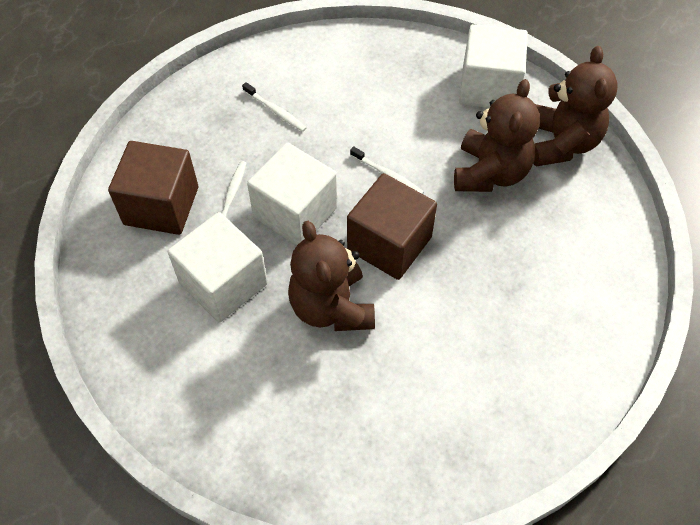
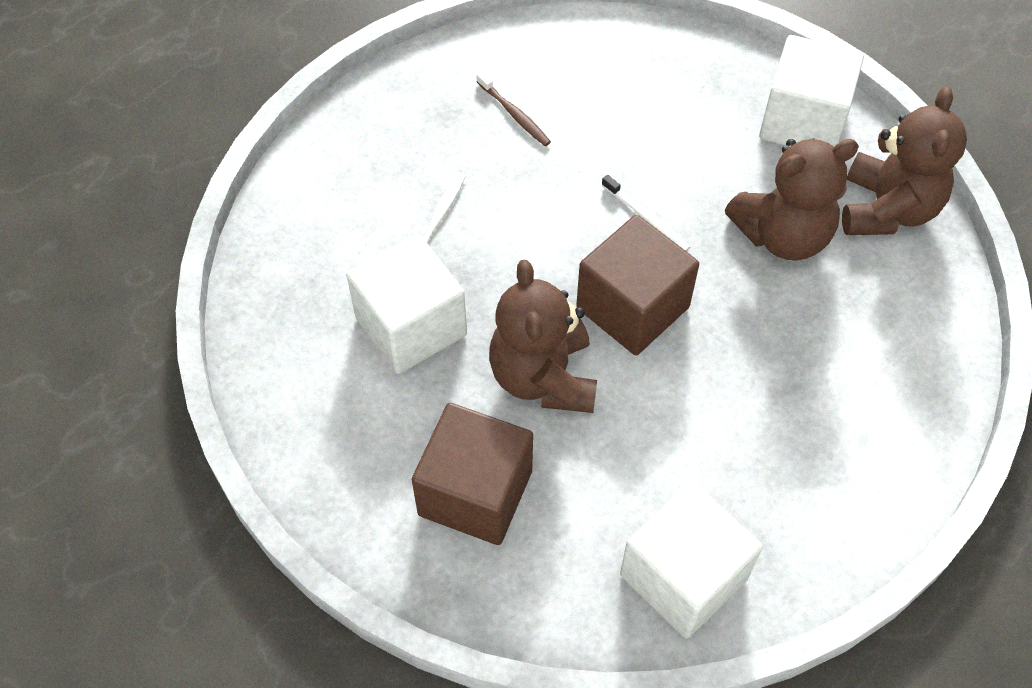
camera: 10 degrees right, 0 degrees up
brown cube [108,141,198,235] -> brown cube moved to [412,403,533,545]
white toothbrush [242,82,306,132] -> brown toothbrush [476,72,551,146]
white cube [247,143,337,246] -> white cube moved to [620,482,763,638]
brown teddy bear [454,79,540,192] -> brown teddy bear turned 45 degrees clockwise [725,138,859,261]

